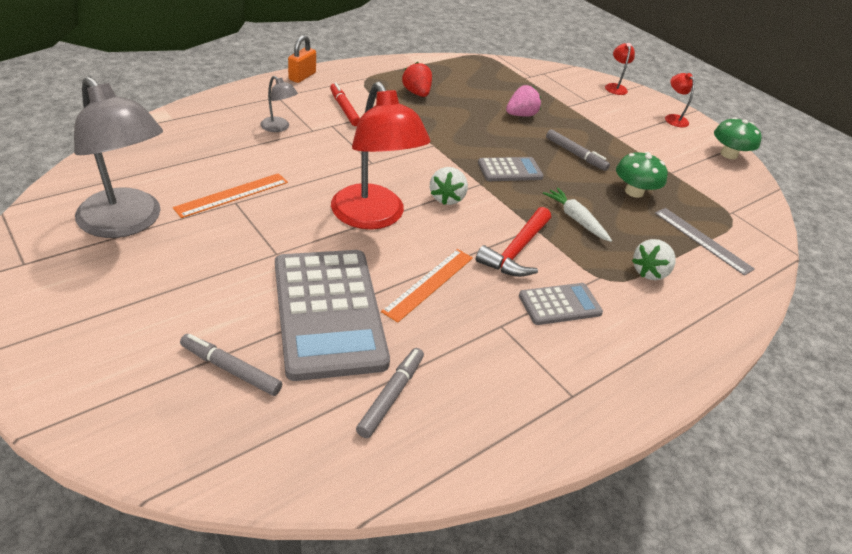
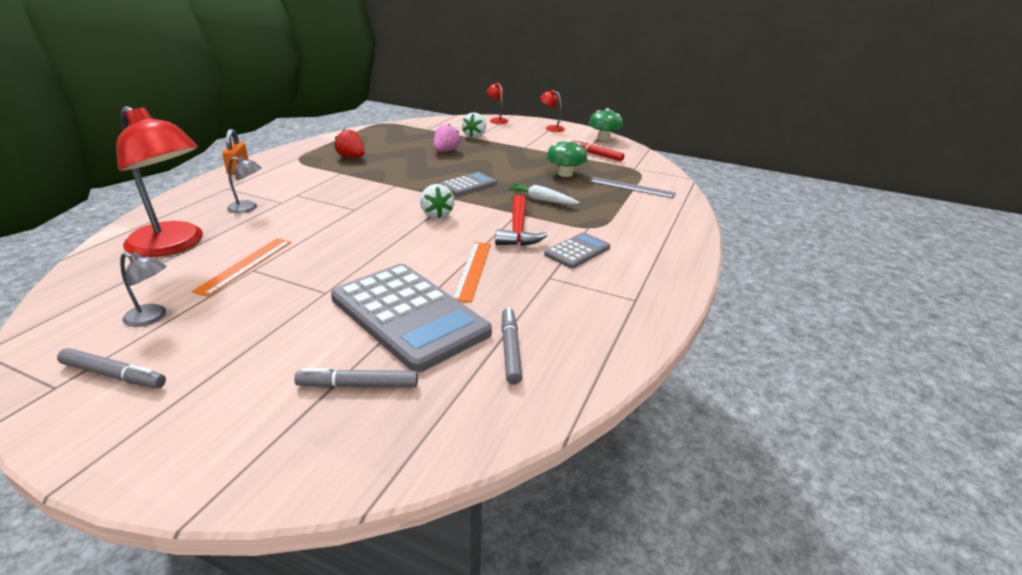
camera: 25 degrees left, 10 degrees down
grey lamp [74,76,163,238] -> grey lamp [120,252,167,327], size x0.44
red marker [330,83,360,126] -> red marker moved to [572,139,624,161]
red lamp [331,82,431,230] -> red lamp moved to [116,106,203,257]
grey marker [546,129,610,171] -> grey marker moved to [57,348,166,388]
white strawberry [632,239,676,280] -> white strawberry moved to [462,113,486,138]

